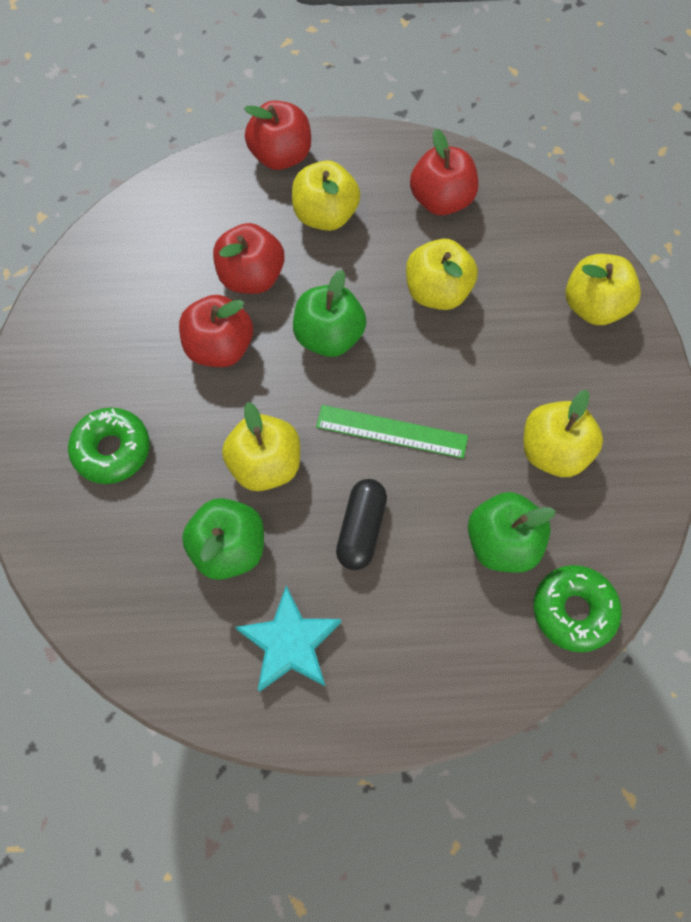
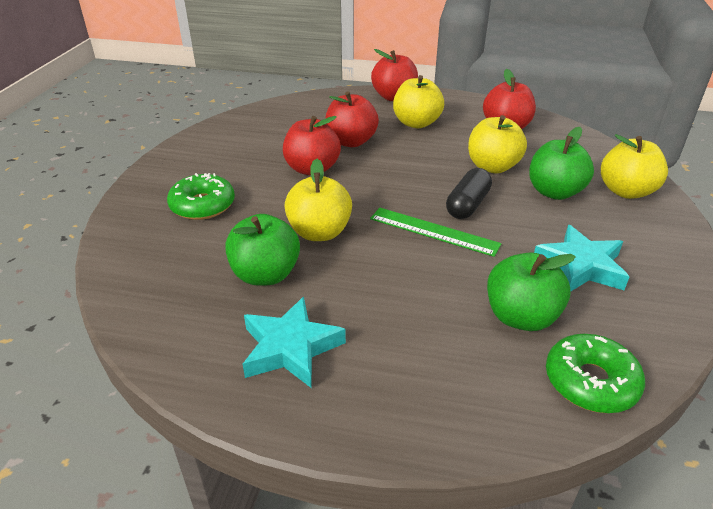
camera: 15 degrees right, 30 degrees down
green apple [293,270,366,357] -> green apple moved to [529,127,594,200]
black capsule [336,479,387,570] -> black capsule moved to [446,168,492,219]
yellow apple [523,390,603,477] -> turquoise star [534,225,629,292]

